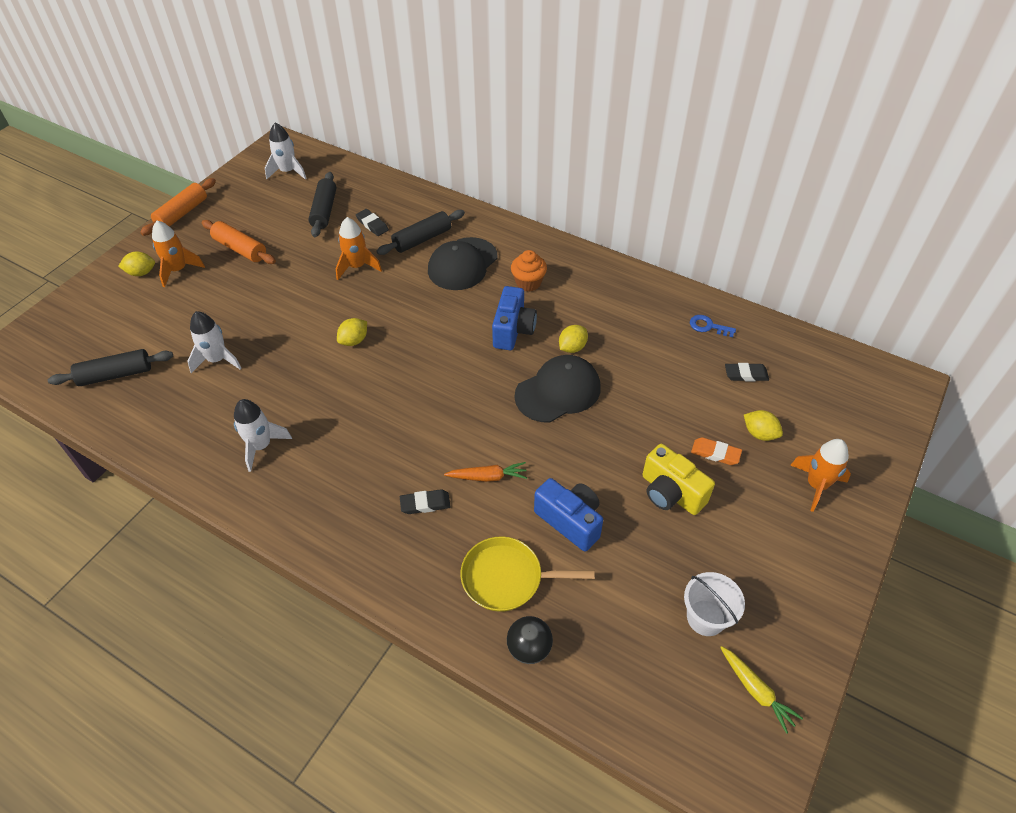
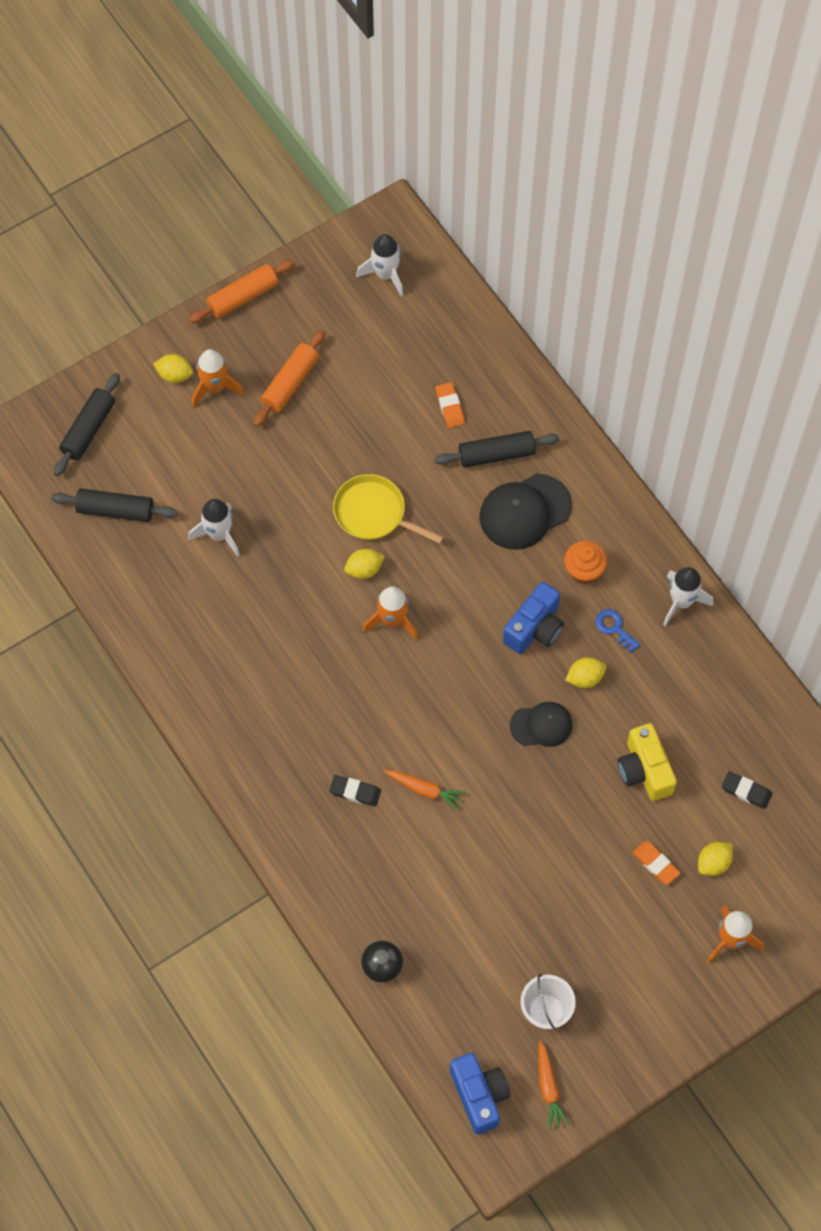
camera: 25 degrees right, 15 degrees up
orange rolling pin [202,220,276,264] -> orange rolling pin turned 60 degrees clockwise [254,330,325,427]
white rocket [234,399,292,472] -> white rocket moved to [663,567,713,626]
black rolling pin [308,172,336,237] -> black rolling pin moved to [54,373,120,476]
orange rocket [336,217,382,280] -> orange rocket moved to [363,586,418,641]
black eraser [356,209,389,236] -> orange eraser [435,382,465,428]
yellow pan [460,536,595,612] -> yellow pan moved to [333,474,444,544]
black cap [514,355,601,423] -> black cap [510,702,572,747], size x0.63
blue camera [534,478,603,552] -> blue camera moved to [450,1053,511,1134]
yellow camera [642,444,715,515] -> yellow camera moved to [618,723,677,801]
blue key [690,315,736,337] -> blue key moved to [596,609,640,653]
yellow carrot [720,646,803,734] -> orange carrot [538,1040,570,1130]
yellow lemon [744,410,783,441] -> yellow lemon turned 75 degrees clockwise [698,842,733,876]

